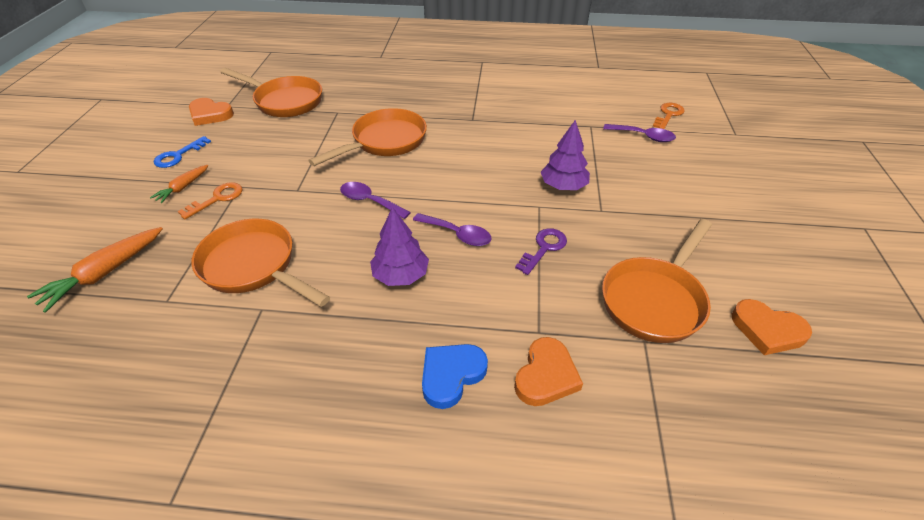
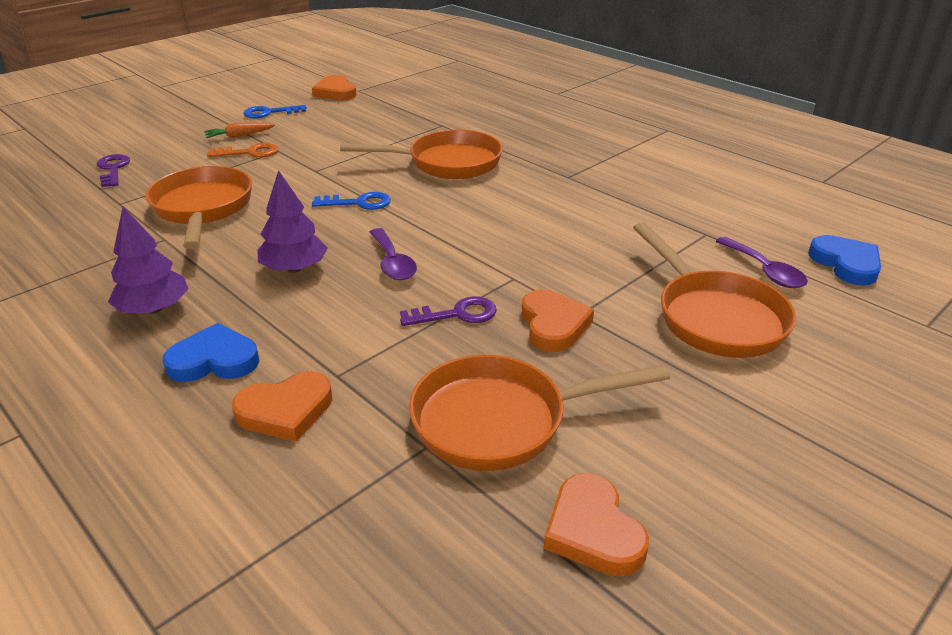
camera: 40 degrees right, 10 degrees down
orange carrot [27,227,163,313] -> purple key [97,154,130,187]
orange pan [220,68,322,117] -> orange pan moved to [633,222,796,358]
purple spoon [340,182,411,219] -> blue key [312,192,391,210]
purple tree [541,120,590,190] -> purple tree moved to [108,207,188,314]
orange key [653,103,685,129] -> blue heart [808,235,881,286]
none -> orange heart [521,289,594,352]

